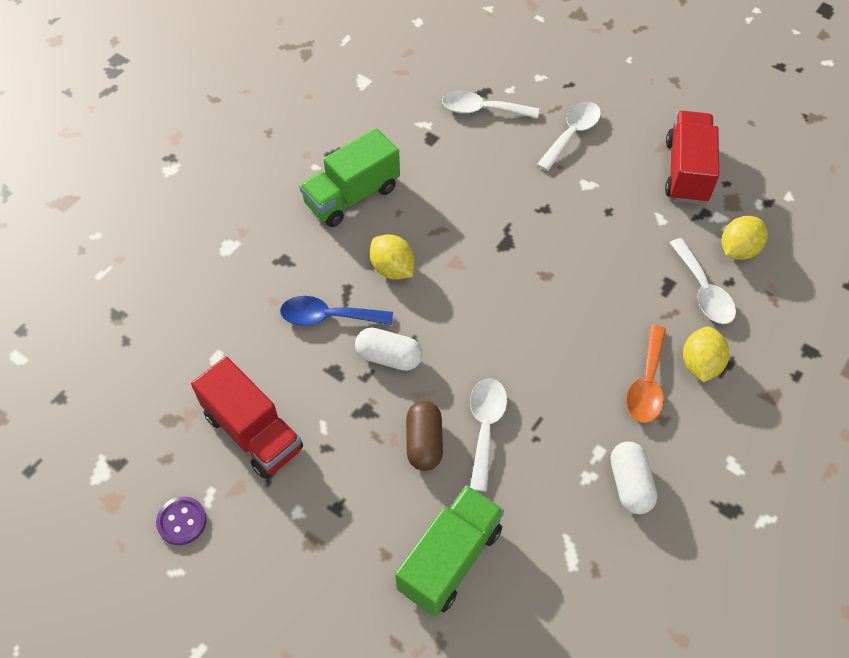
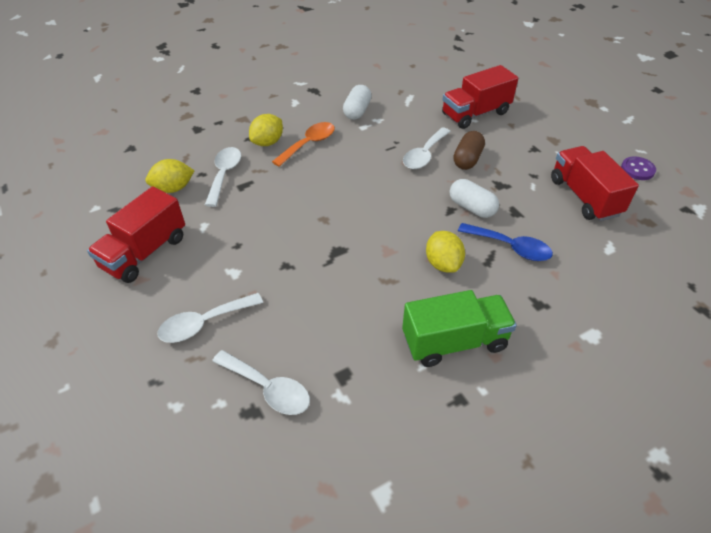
camera: 155 degrees left, 10 degrees down
green truck [395,485,504,616] -> red truck [442,65,518,129]

